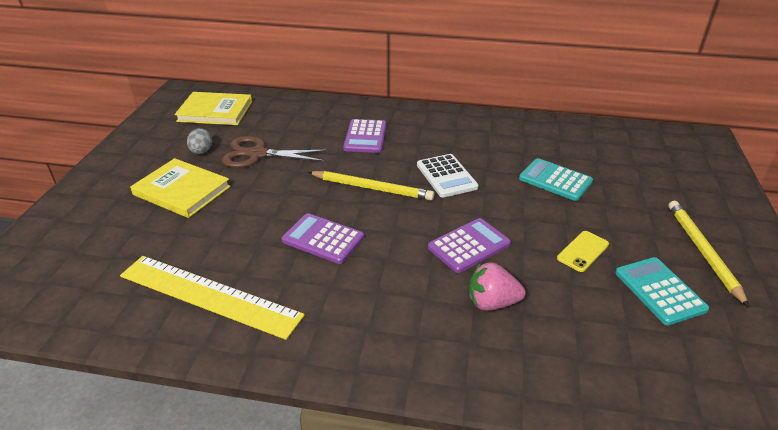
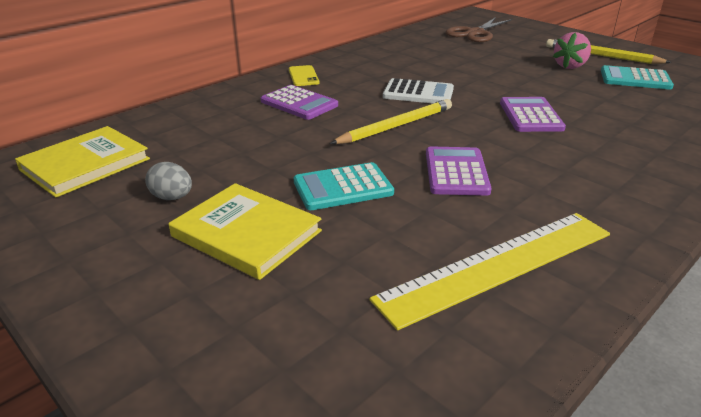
camera: 55 degrees left, 5 degrees down
yellow book [130,158,231,218] -> yellow book turned 60 degrees clockwise [169,183,322,280]
brown scissors [221,136,329,168] -> brown scissors moved to [445,17,512,42]
purple calculator [282,213,364,264] -> purple calculator turned 120 degrees clockwise [426,146,492,196]
pink strawberry [469,262,525,311] -> pink strawberry moved to [553,32,591,69]
turquoise calculator [519,158,593,201] -> turquoise calculator moved to [294,162,394,210]
yellow phone [557,231,609,272] -> yellow phone moved to [289,65,319,86]

